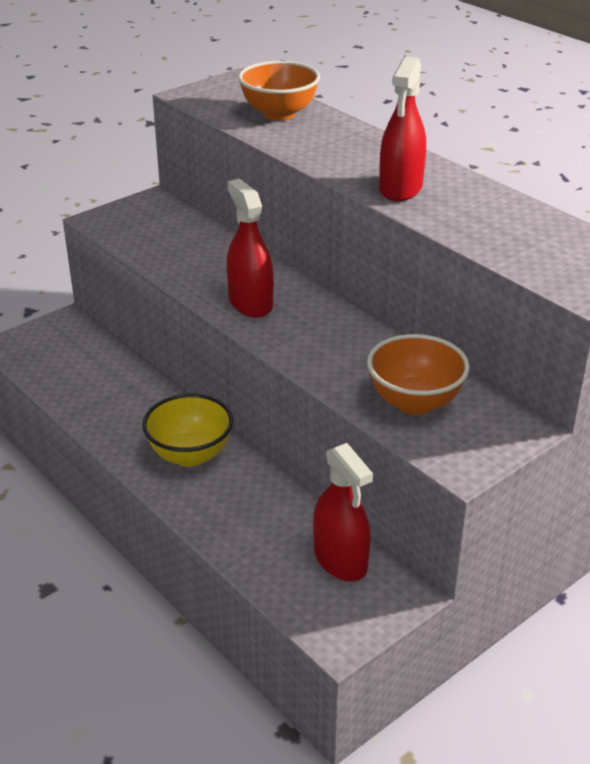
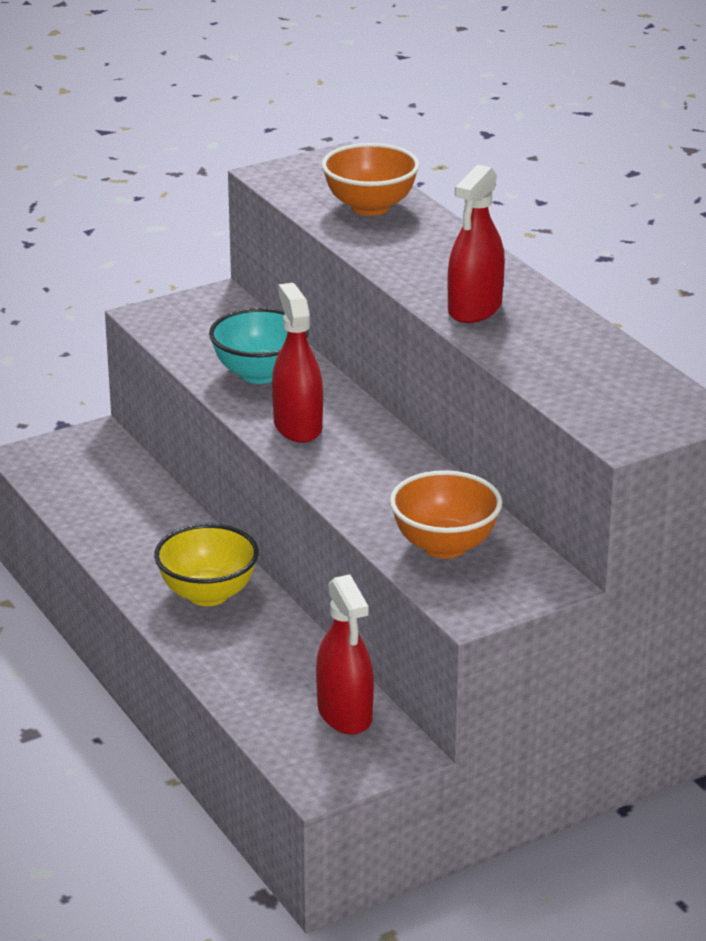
camera: 10 degrees right, 5 degrees down
none -> turquoise bowl [209,308,309,384]

